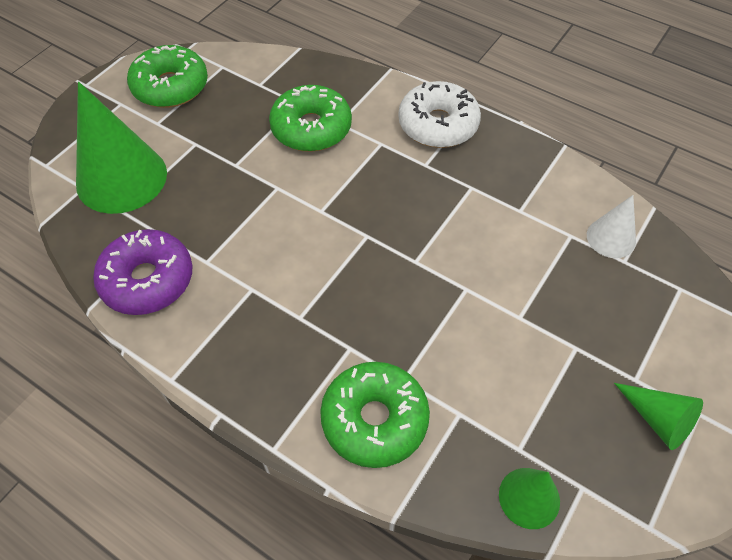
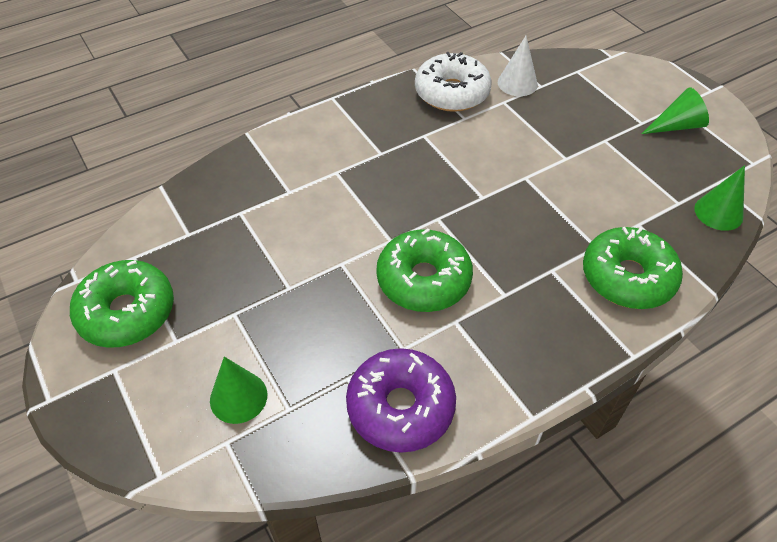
camera: 65 degrees left, 5 degrees down
green cone [76,82,167,214] -> green cone [210,357,267,424], size x0.51
green donut [269,85,352,152] -> green donut moved to [377,229,473,312]
white donut [398,81,481,148] -> white donut moved to [415,52,492,112]

